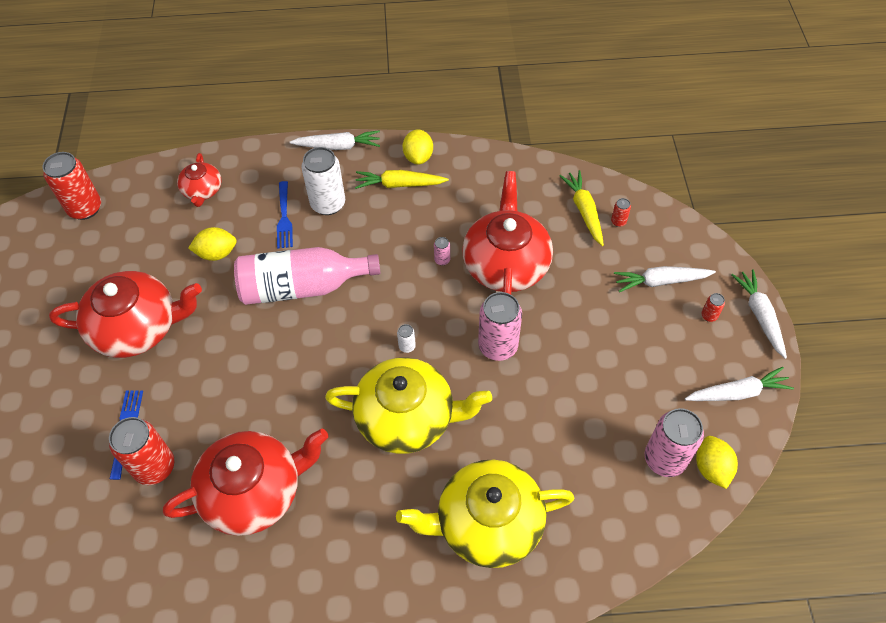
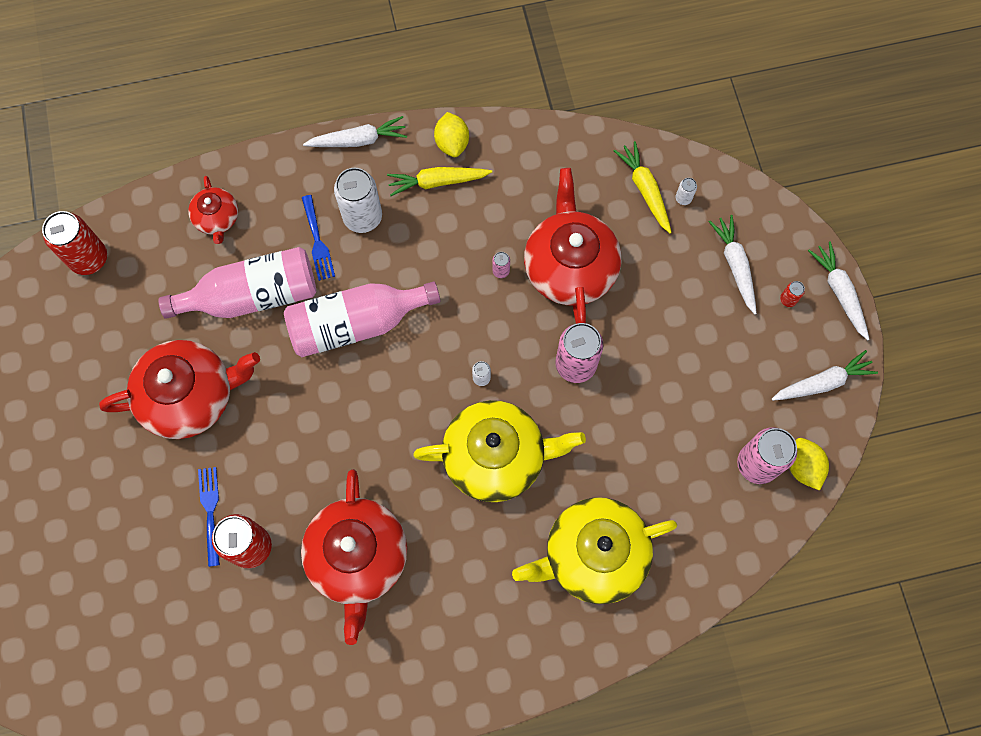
camera: 10 degrees left, 15 degrees up
red teapot [163,428,329,536] -> red teapot turned 120 degrees clockwise [301,469,407,645]
yellow lemon [188,227,237,261] -> pink bottle [158,247,316,319]
red can [611,198,631,227] -> white can [676,178,697,205]
white carrot [614,266,716,292] -> white carrot turned 90 degrees clockwise [709,215,757,315]

